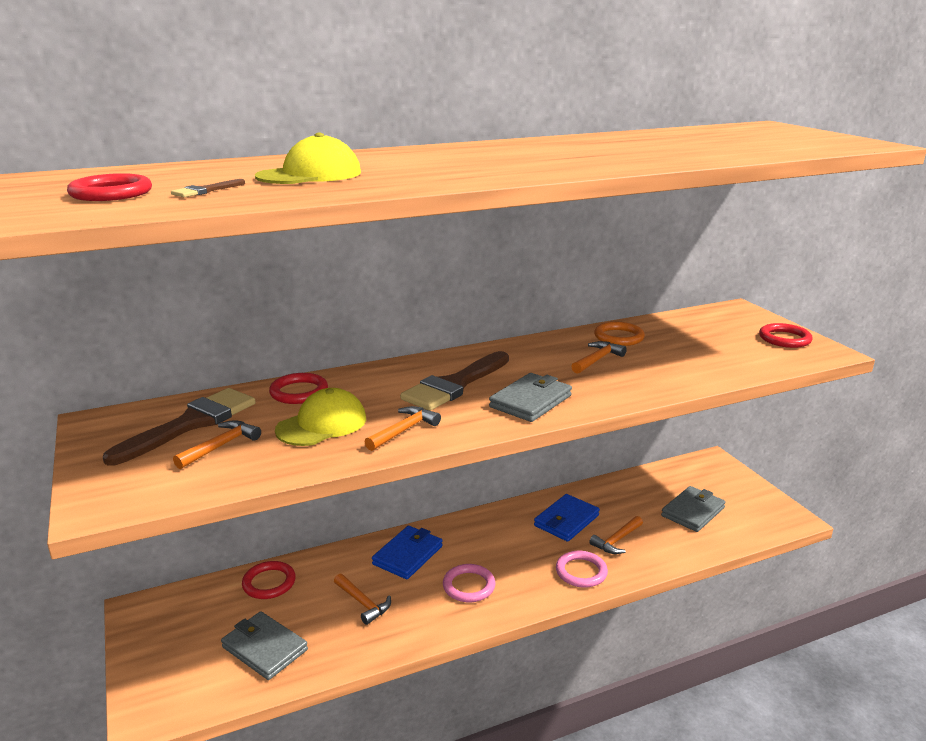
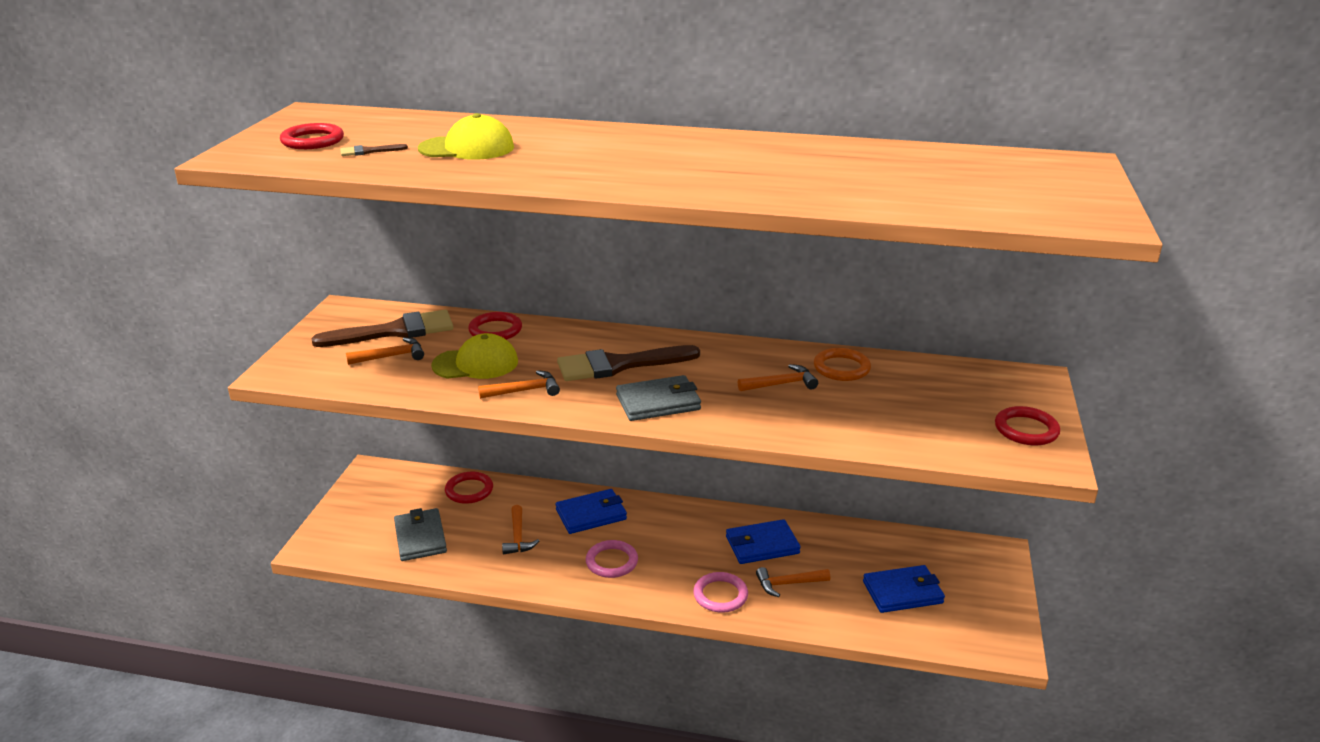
camera: 35 degrees right, 5 degrees up
grey wallet [661,486,726,532] -> blue wallet [863,565,945,613]

